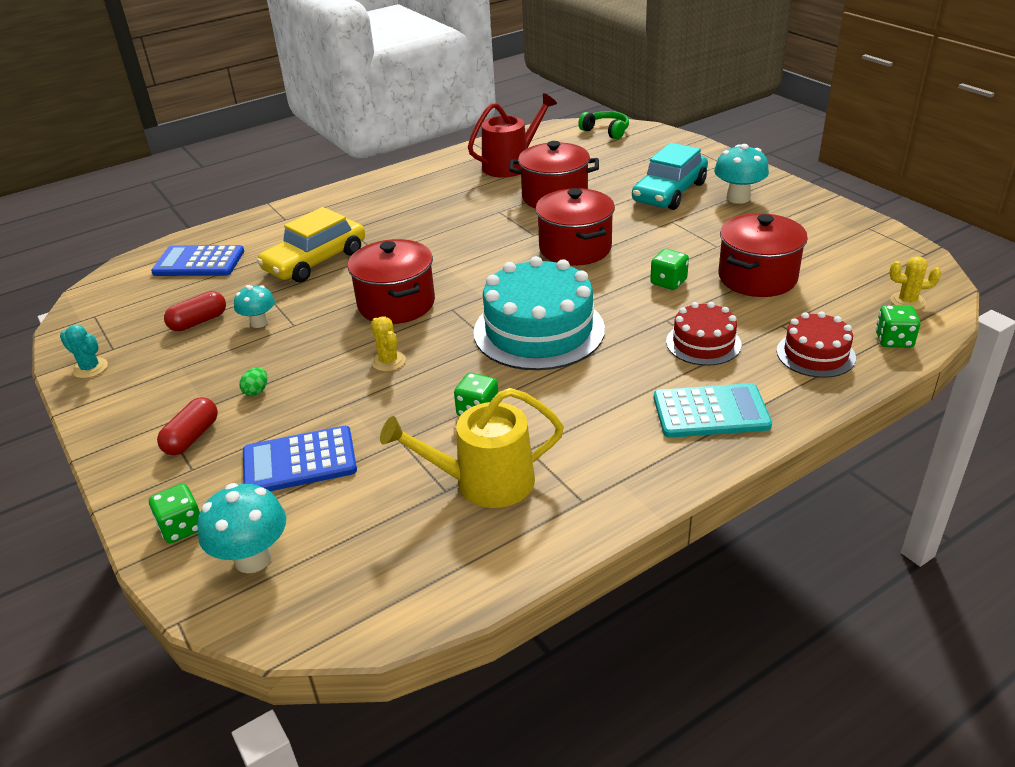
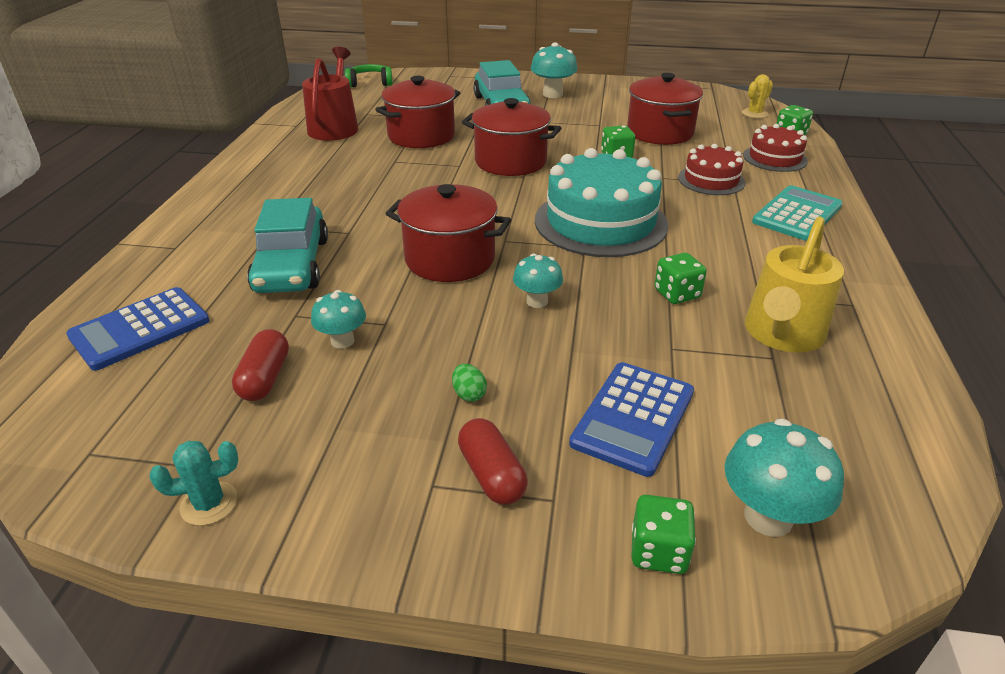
camera: 50 degrees left, 0 degrees up
yellow car [257,207,365,282] -> turquoise car [247,198,328,293]
yellow cactus [371,316,406,372] -> turquoise mushroom [513,253,563,308]

